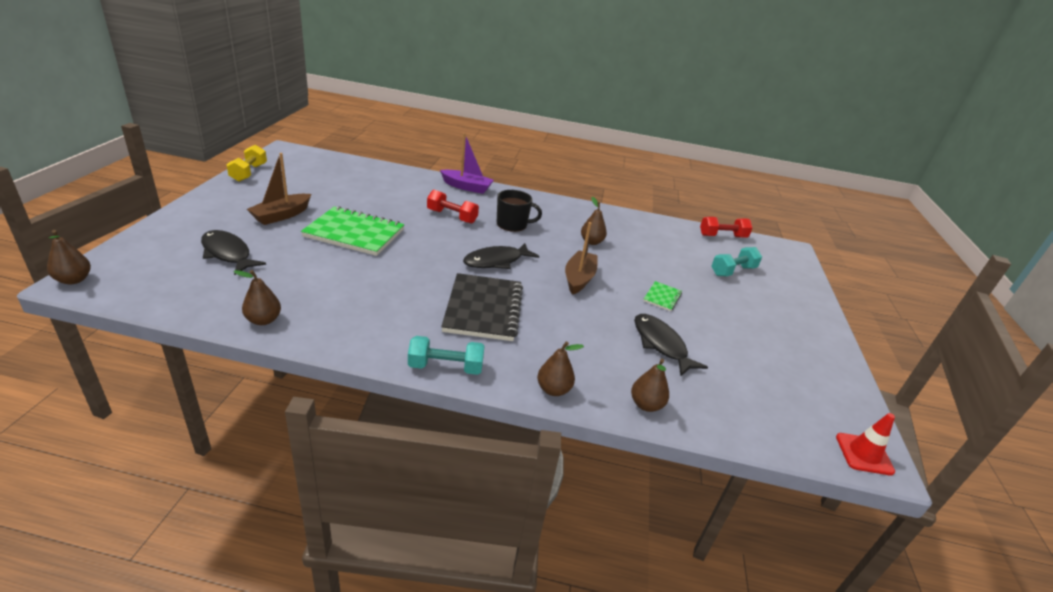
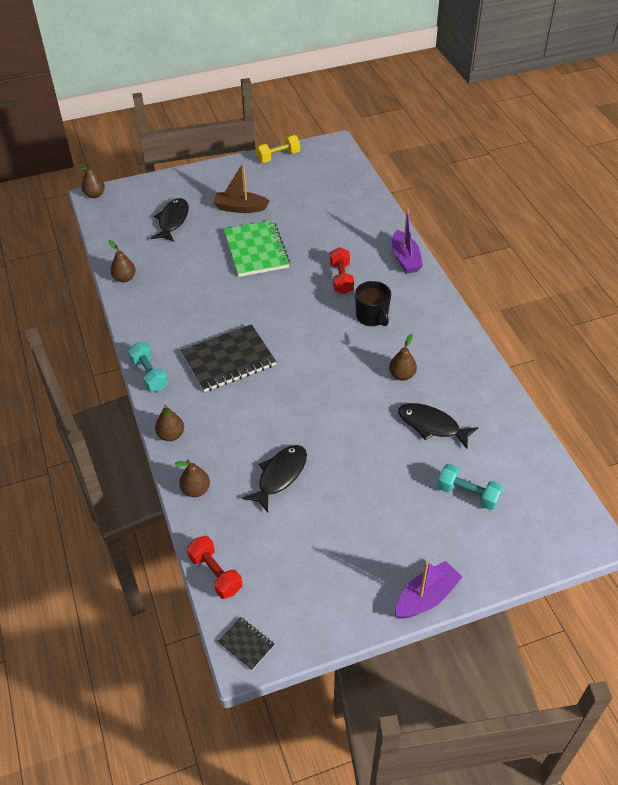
camera: 65 degrees right, 15 degrees up
black fish [463,243,539,269] -> black fish moved to [398,403,478,449]
brown boat [565,222,598,295] -> none
green notebook [643,281,682,311] -> none
red dumbbell [700,217,752,238] -> red dumbbell moved to [187,536,242,599]
red traffic cone [836,413,895,476] -> black notebook [217,617,275,670]
none -> purple boat [395,561,462,619]

